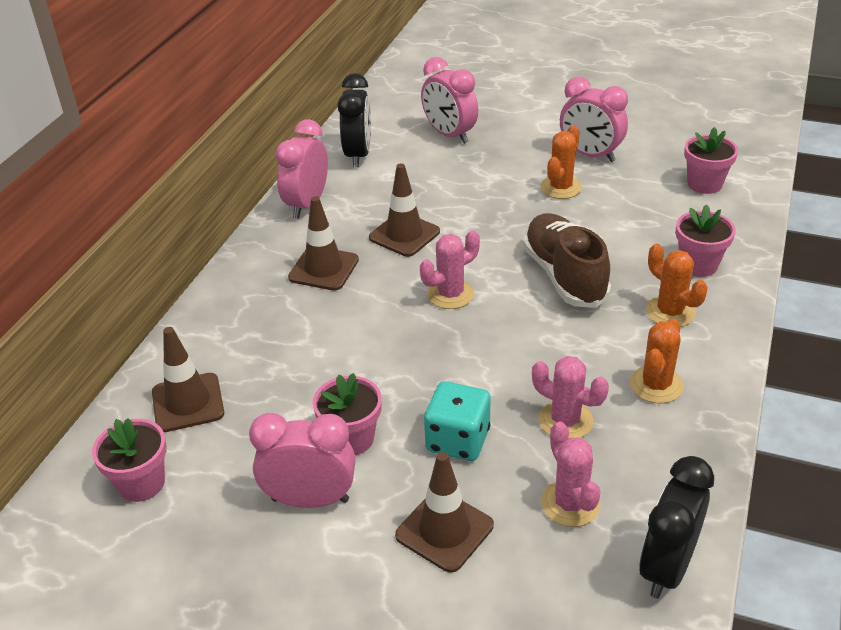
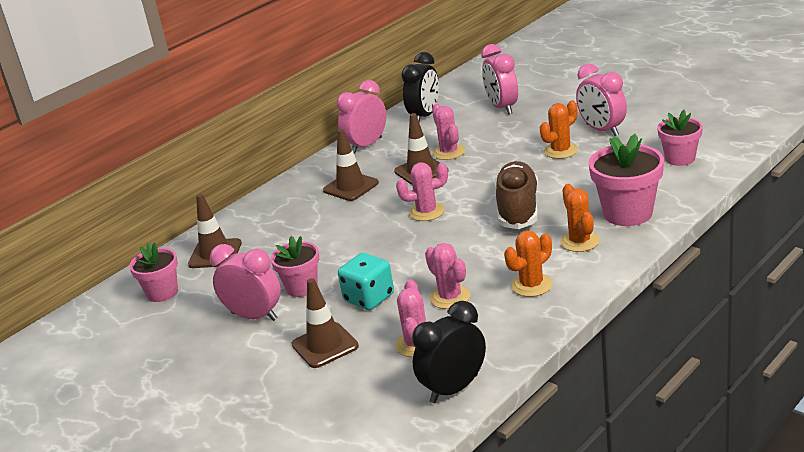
camera: 25 degrees right, 10 degrees down
pink flower pot [676,204,736,277] -> pink flower pot [588,134,664,226], size x1.56
none -> pink cactus [432,104,465,160]

